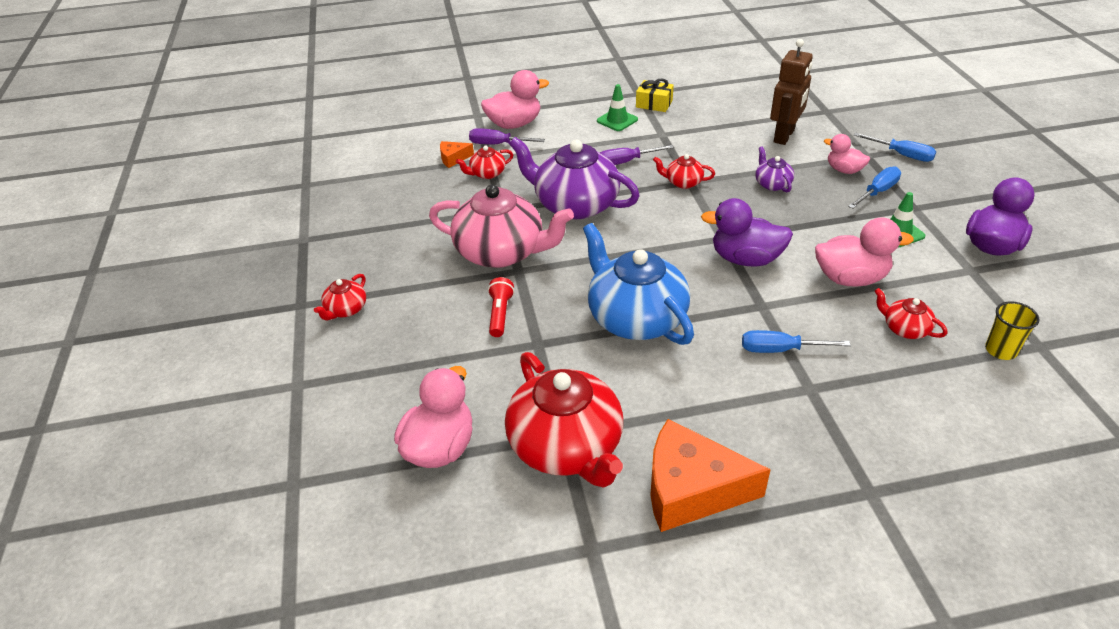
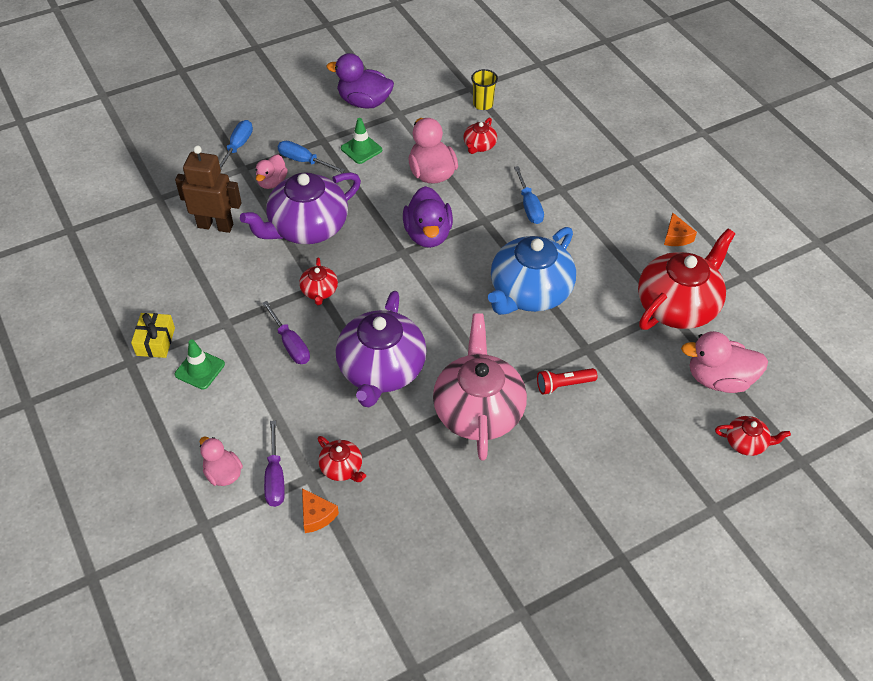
camera: 110 degrees left, 10 degrees up
red teapot [314,274,366,320] -> red teapot moved to [715,416,791,456]
pink duck [481,70,549,129] -> pink duck [200,437,243,486], size x0.62
orange cheese [651,419,771,532] -> orange cheese [664,213,697,246], size x0.46
purple teapot [755,147,794,192] -> purple teapot [240,172,361,244], size x2.21

